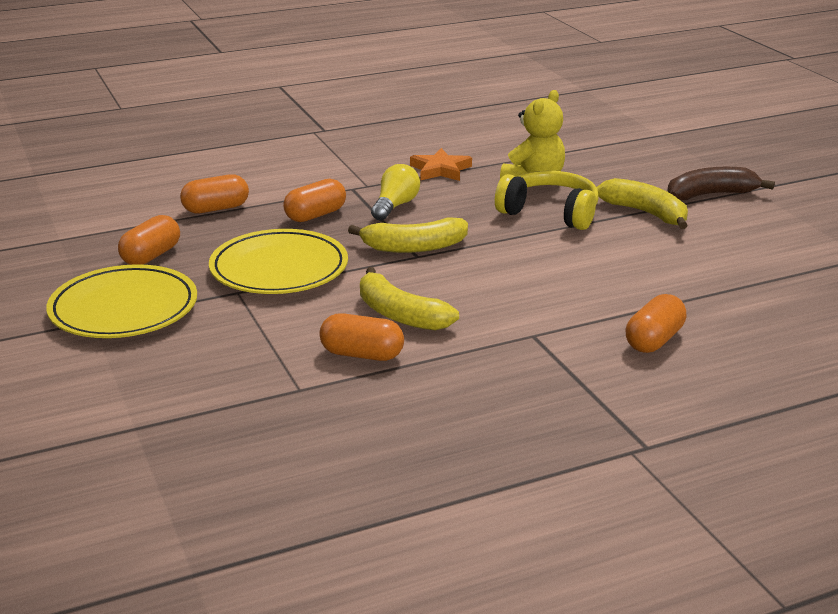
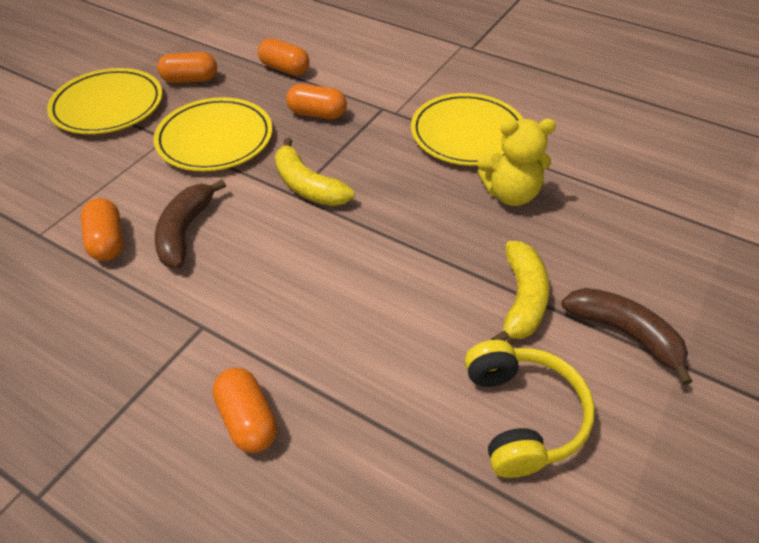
camera: 55 degrees right, 20 degrees up
yellow banana [360,267,459,331] -> brown banana [155,179,226,268]
yellow light bulb [371,164,420,220] -> none
orange star [410,148,472,181] -> yellow plate [411,93,523,166]
yellow headphones [495,171,599,230] -> yellow headphones moved to [465,340,595,478]
orange capsule [626,294,686,353] -> orange capsule turned 60 degrees clockwise [213,368,277,453]

